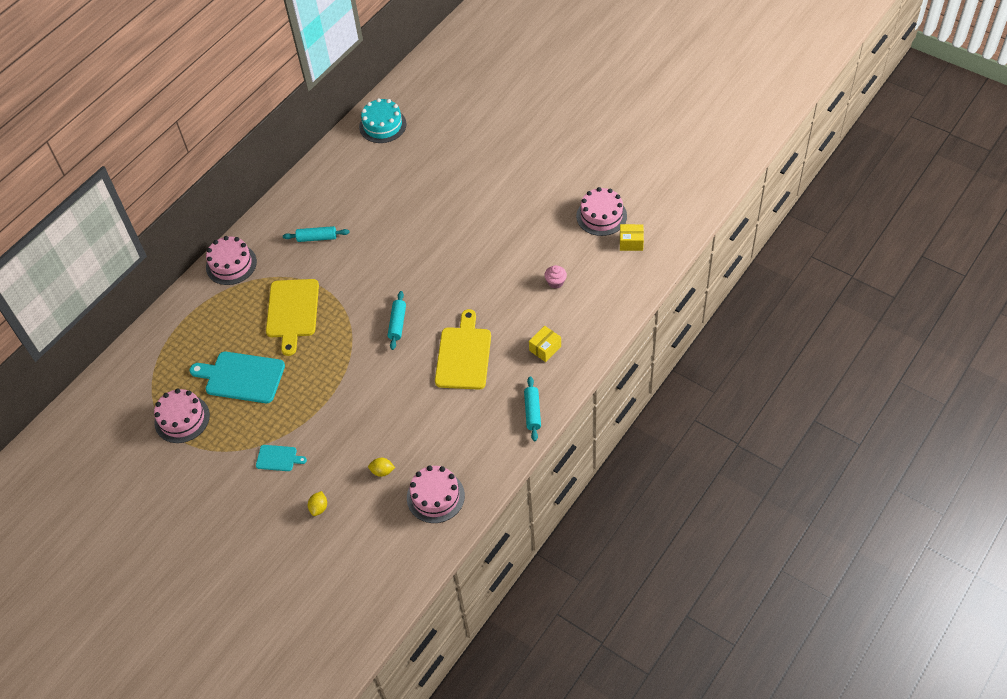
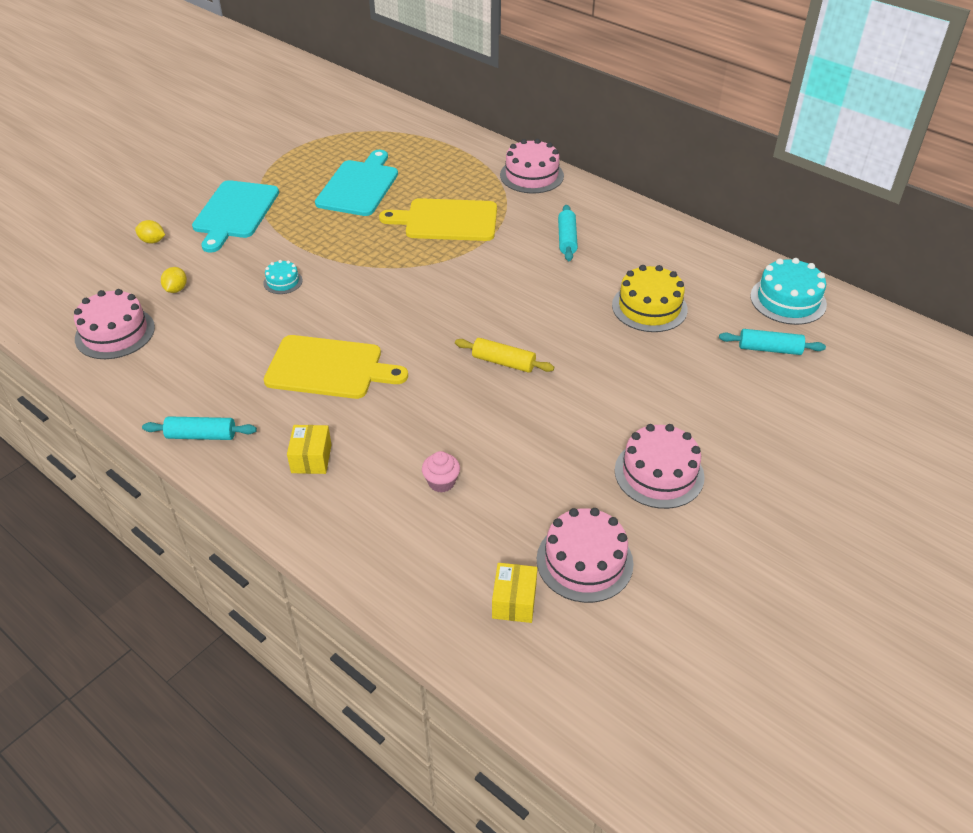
camera: 90 degrees right, 10 degrees down
pink cake [154,389,210,443] -> pink cake moved to [615,424,705,509]
turquoise cutting board [256,445,307,471] -> turquoise cutting board [192,180,279,252], size x1.97
turquoise rolling pin [388,291,406,350] -> turquoise rolling pin moved to [719,329,826,355]
yellow box [529,326,561,362] -> yellow box turned 45 degrees clockwise [287,425,332,474]
none -> turquoise cake [264,260,302,294]
none -> yellow rolling pin [455,338,554,373]
none -> yellow cake [612,265,688,332]

